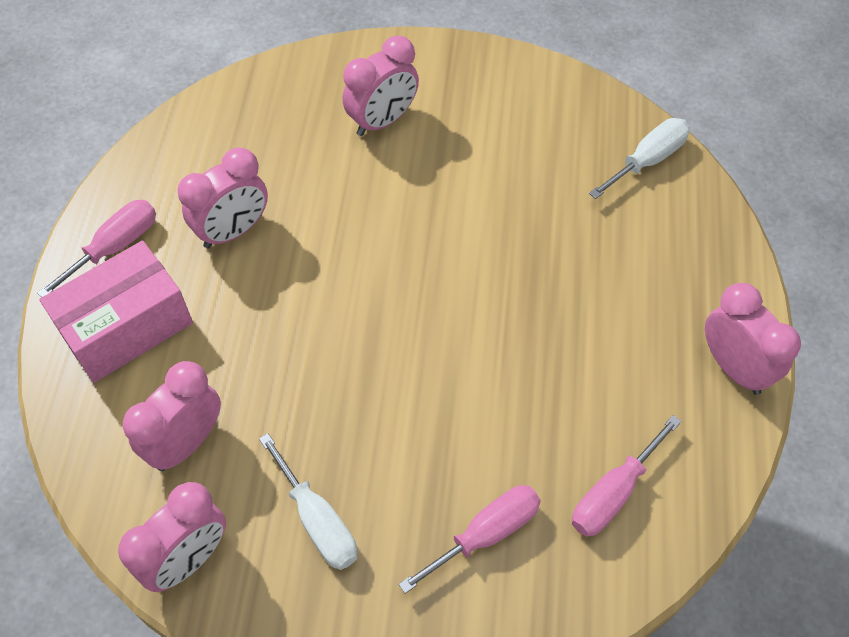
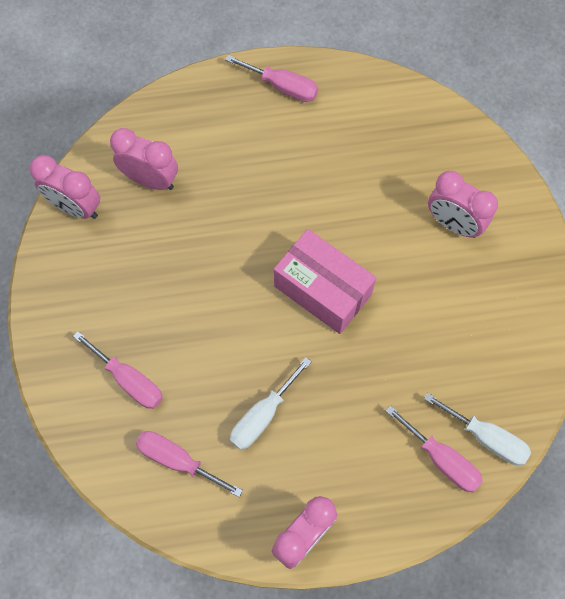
camera: 75 degrees right, 10 degrees up
pink box [39,241,193,383] -> pink box moved to [274,229,377,334]
pink clock [177,148,268,248] -> none
white screwdriver [259,433,357,570] -> white screwdriver moved to [230,357,312,450]
none -> pink screwdriver [385,405,483,492]

